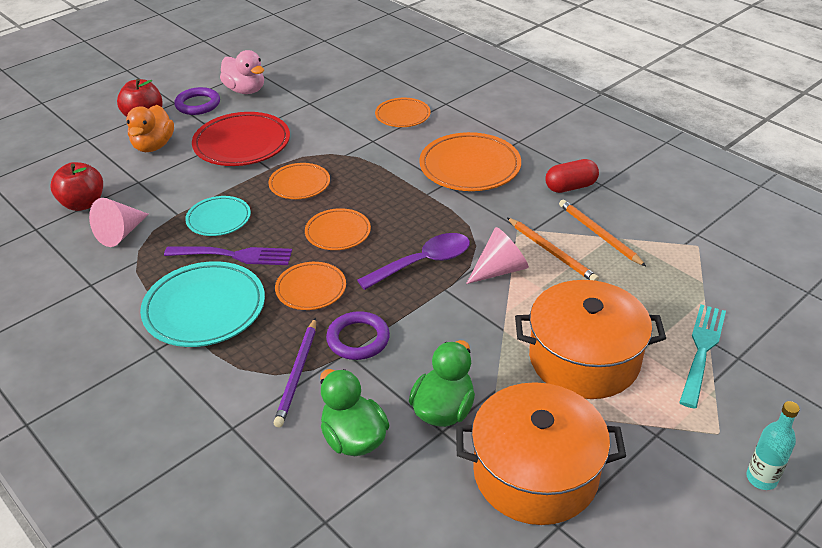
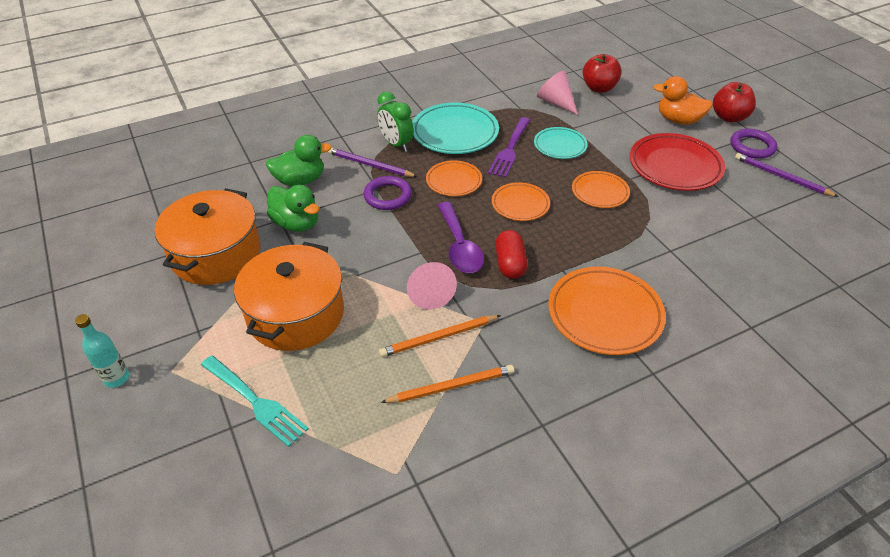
camera: 105 degrees right, 5 degrees up
pink duck [220,50,264,94] -> purple pencil [735,153,839,197]
orange plate [375,98,431,127] -> none
red capsule [546,159,599,193] -> red capsule moved to [495,230,528,279]
none -> green clock [377,92,414,152]

